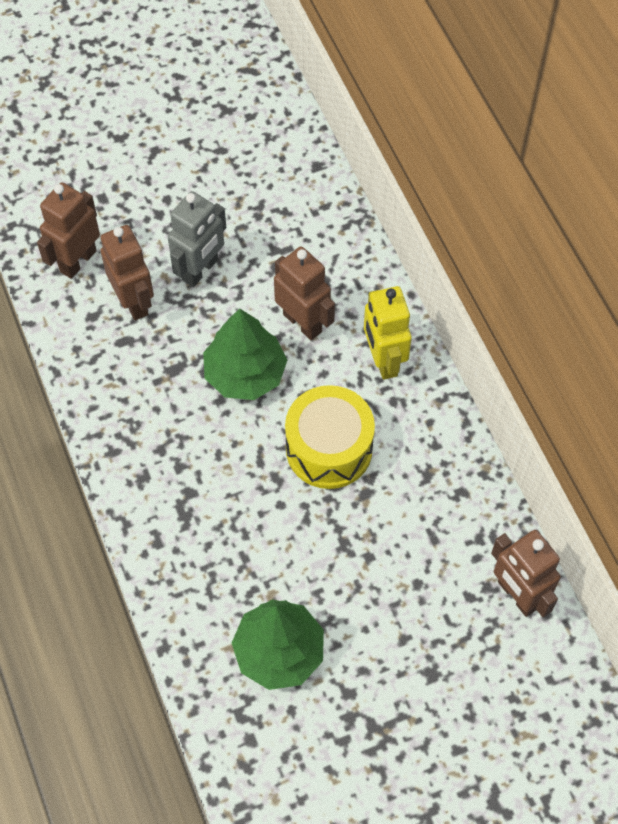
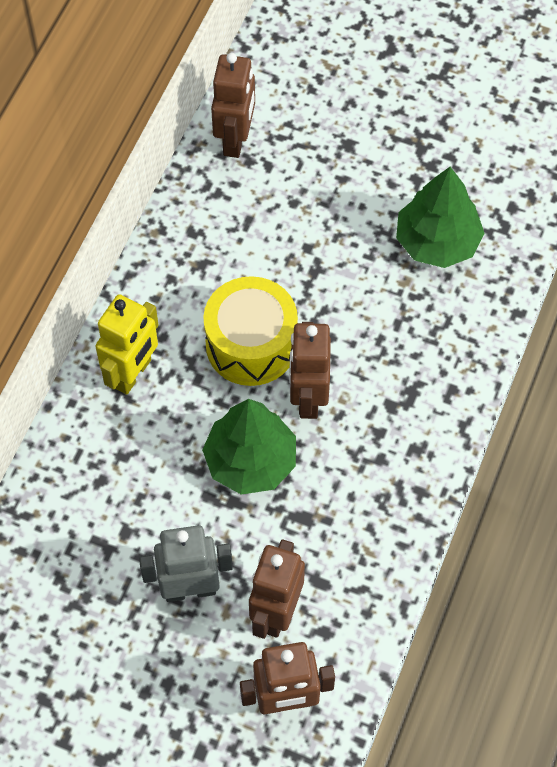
camera: 135 degrees left, 0 degrees up
brown robot [274,246,335,340] -> brown robot moved to [289,322,331,419]

